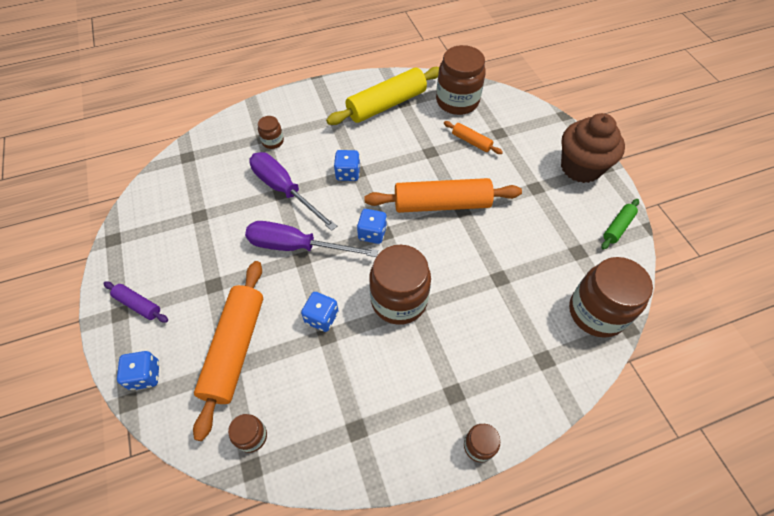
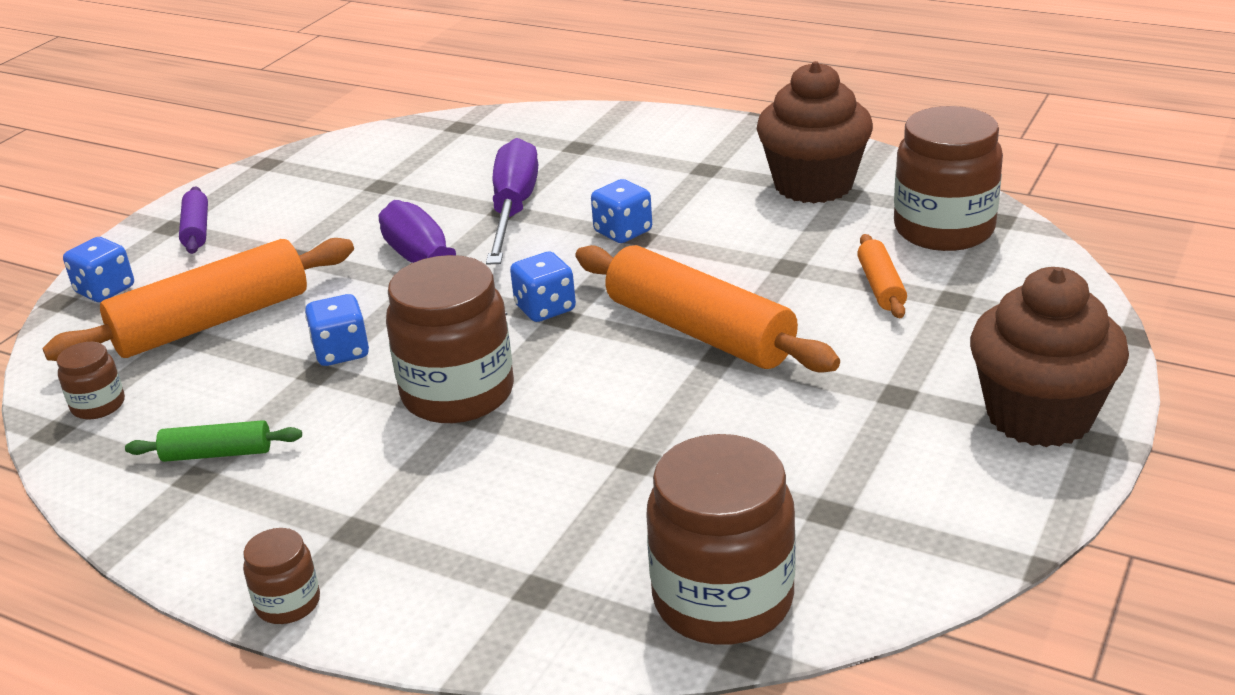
camera: 50 degrees right, 25 degrees down
brown jar [258,116,284,149] -> none
yellow rolling pin [326,67,439,125] -> brown cupcake [757,61,873,203]
green rolling pin [601,199,639,250] -> green rolling pin moved to [125,420,302,462]

